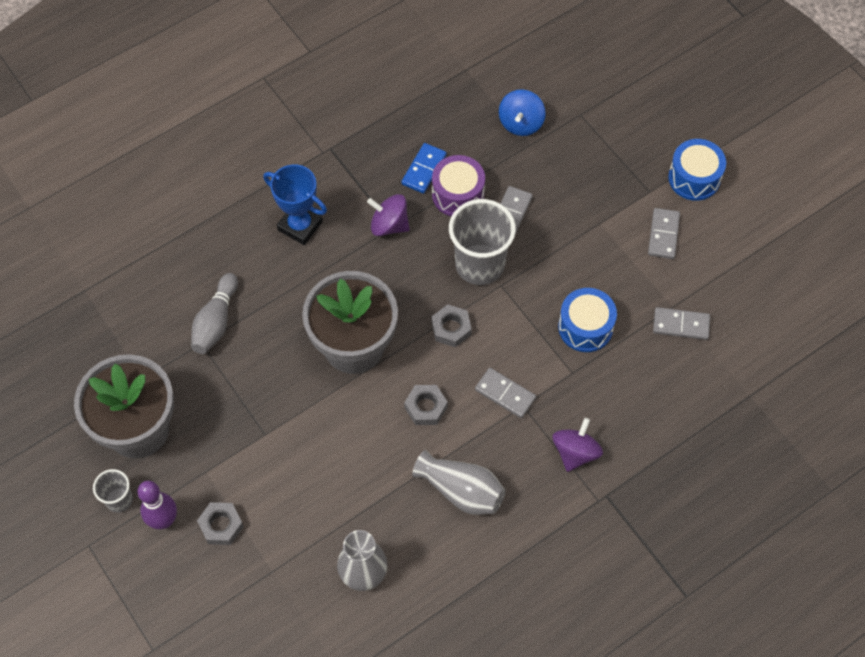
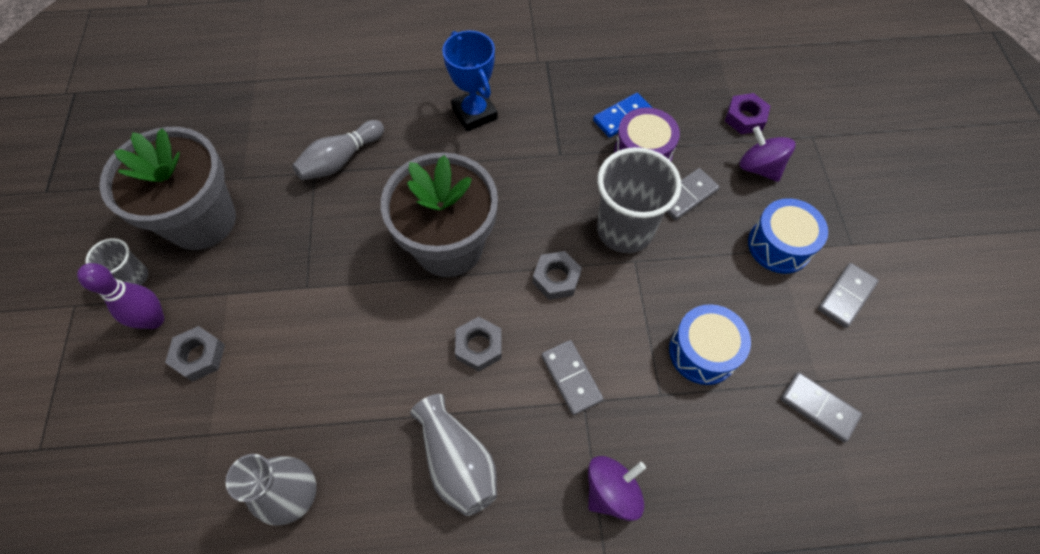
camera: 30 degrees right, 0 degrees up
purple spinning top [367,194,410,236] -> purple spinning top moved to [739,126,796,182]
blue spinning top [499,89,546,136] -> purple nut [725,93,770,134]
blue drum [668,139,726,201] -> blue drum moved to [748,198,828,274]

